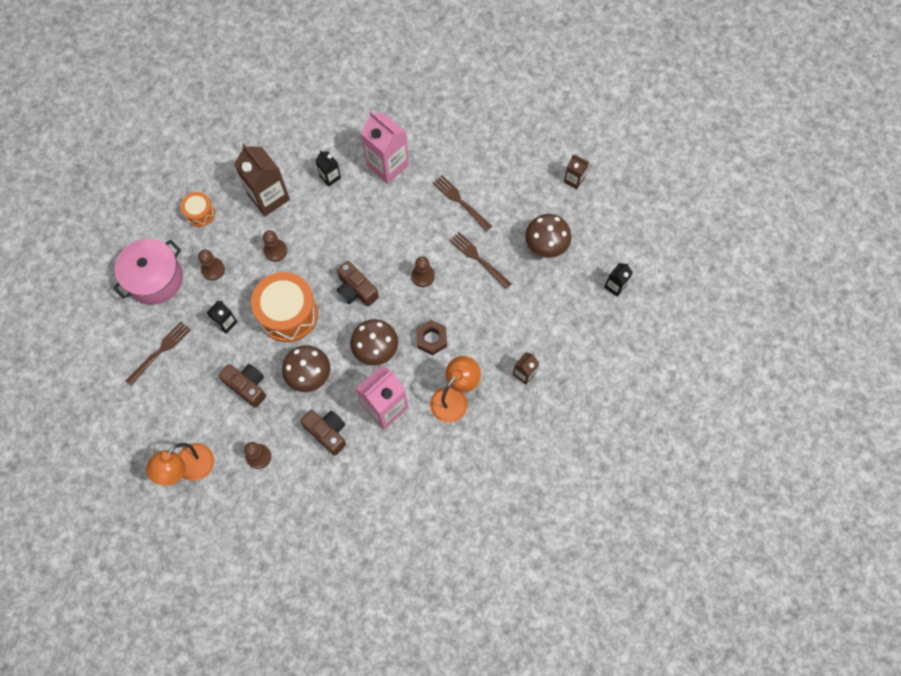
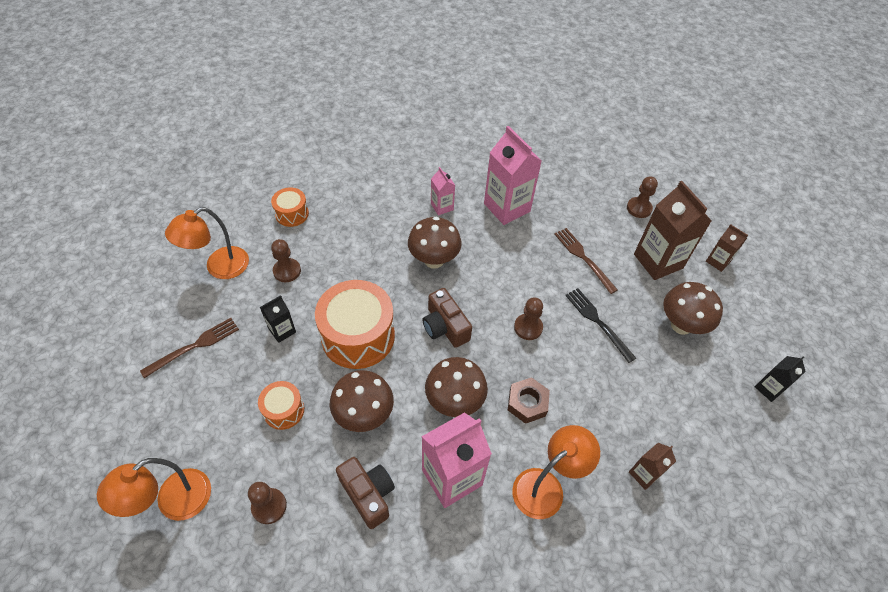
camera: 10 degrees right, 15 degrees down
pink pot [113,238,183,305] -> orange lamp [165,207,249,279]
brown camera [219,364,266,408] -> orange drum [258,381,304,430]
brown carton [234,144,290,216] -> brown carton moved to [634,181,712,280]
brown pawn [263,230,287,262] -> brown pawn moved to [627,176,658,218]
black carton [315,150,341,187] -> pink carton [431,167,455,216]
brown fork [449,232,511,289] -> black fork [565,288,636,363]
none -> brown mushroom [408,217,462,269]

